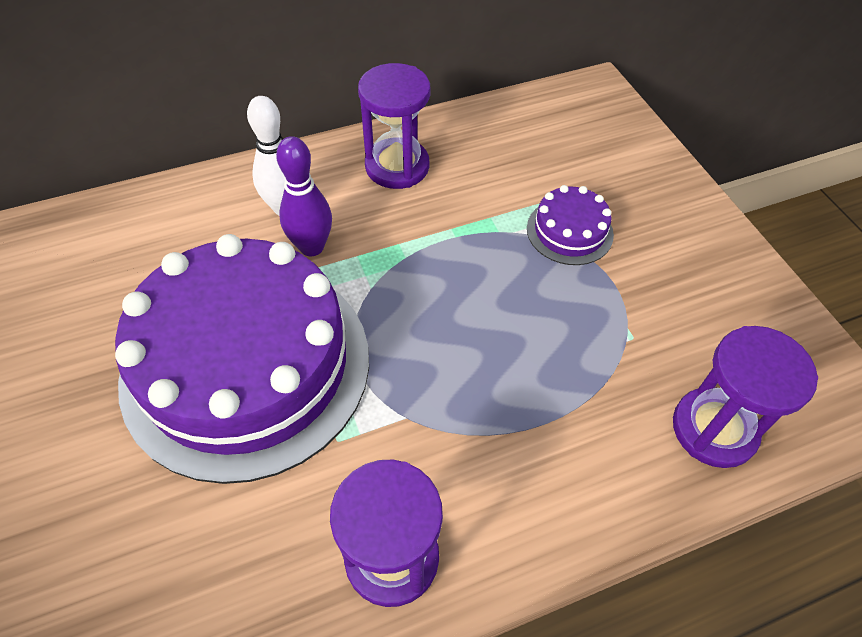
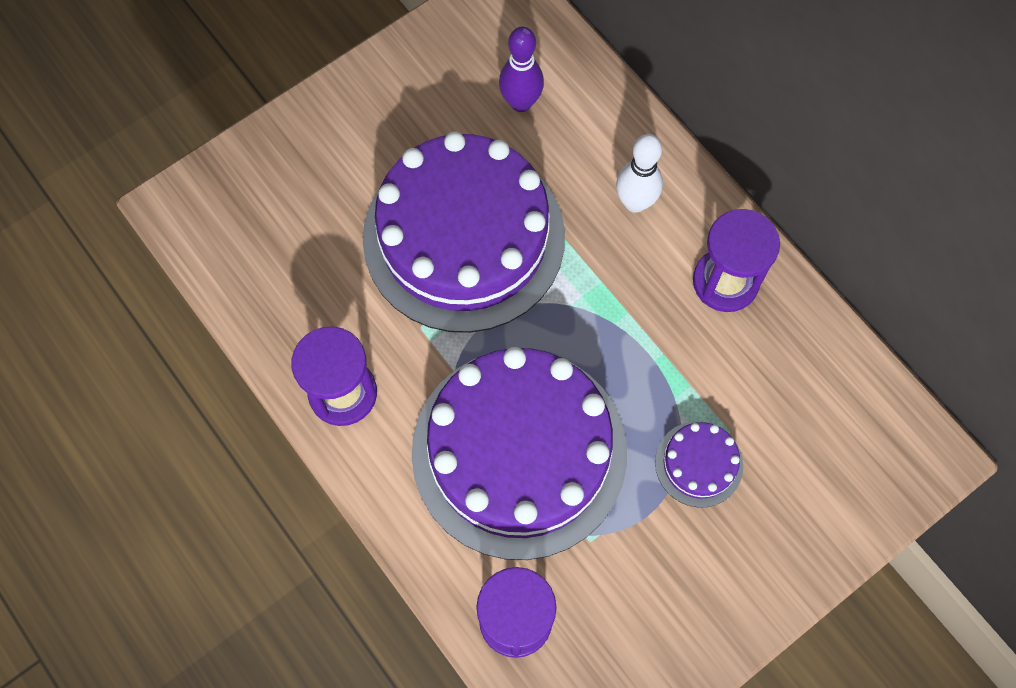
camera: 75 degrees right, 15 degrees up
purple bowling pin [276,136,332,256] -> purple bowling pin moved to [499,27,544,112]
none -> purple cake [412,347,627,560]

